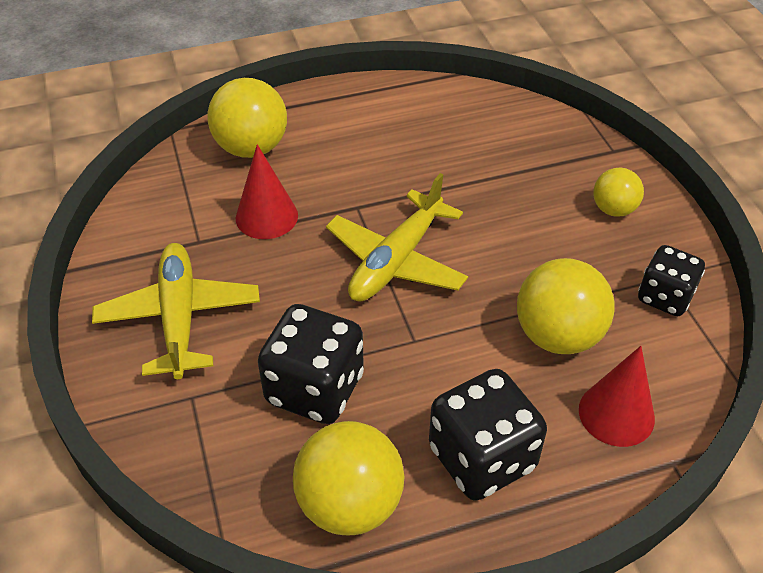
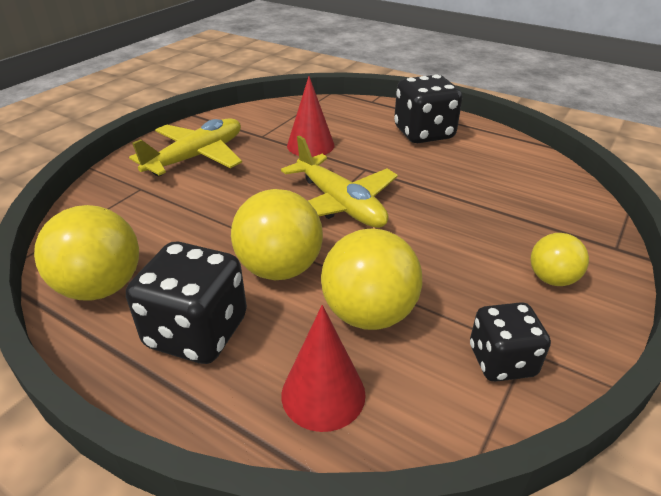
camera: 50 degrees right, 10 degrees down
yellow ball [208,78,287,158] -> yellow ball moved to [231,189,323,280]
black dice [258,304,364,424] -> black dice moved to [394,75,462,143]
yellow plane [326,173,468,301] -> yellow plane turned 120 degrees counterclockwise [281,135,398,228]

